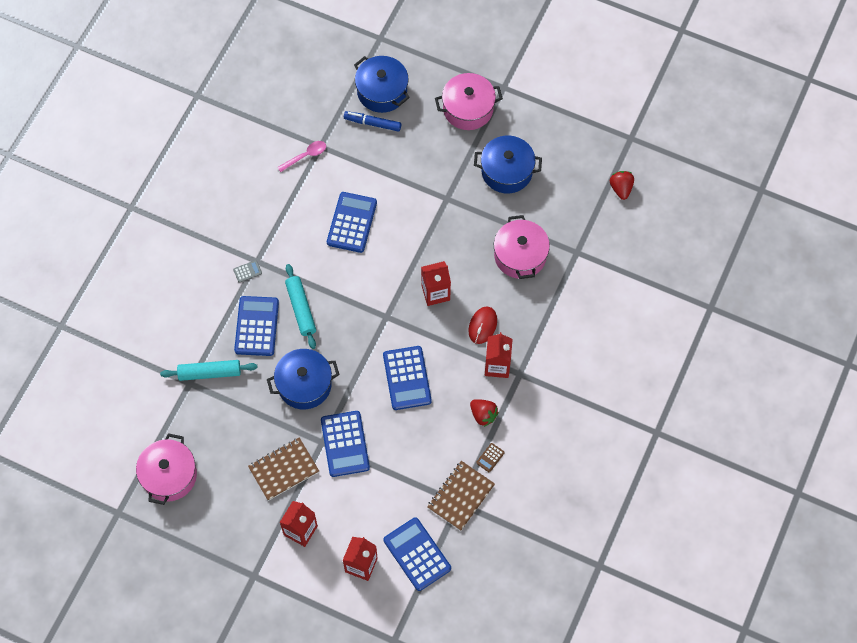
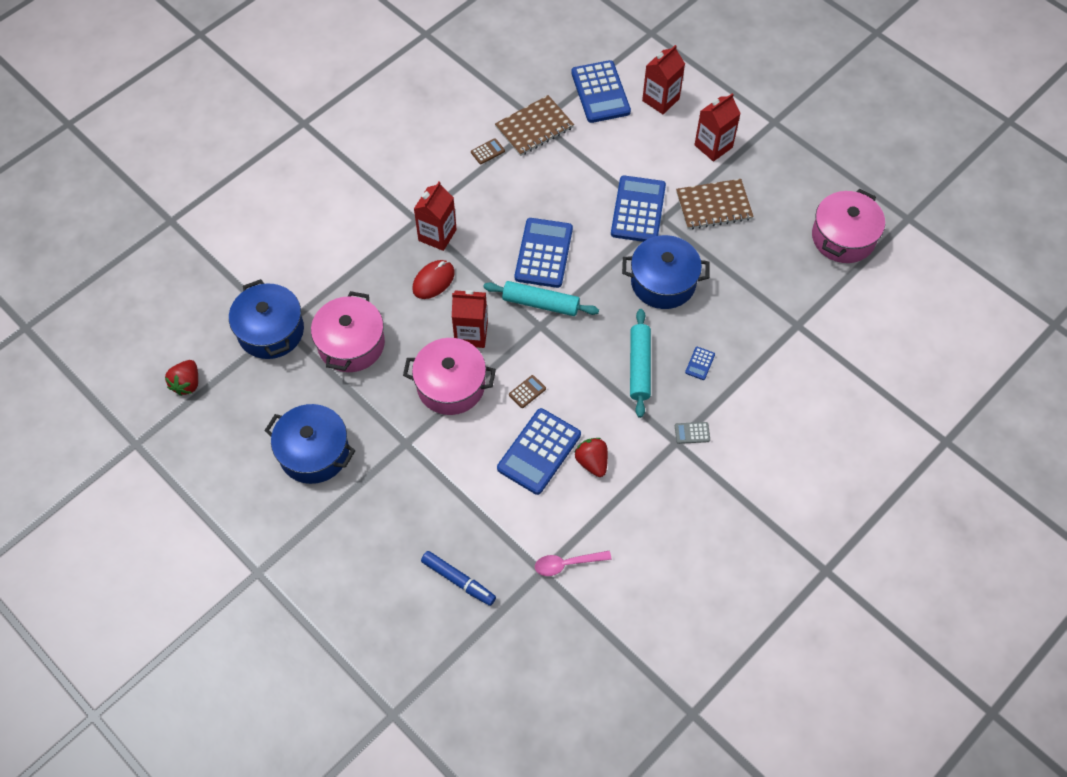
camera: 160 degrees left, 5 degrees down
turquoise rolling pin [160,360,257,381] -> turquoise rolling pin moved to [483,281,599,316]
blue calculator [234,296,279,356] -> blue calculator [685,347,715,380], size x0.42
blue pot [354,56,410,113] -> blue pot moved to [229,279,304,359]
pink pot [435,73,503,130] -> pink pot moved to [403,338,496,415]
red strawberry [470,399,499,427] -> red strawberry moved to [575,438,608,477]
none -> brown calculator [509,375,546,408]

